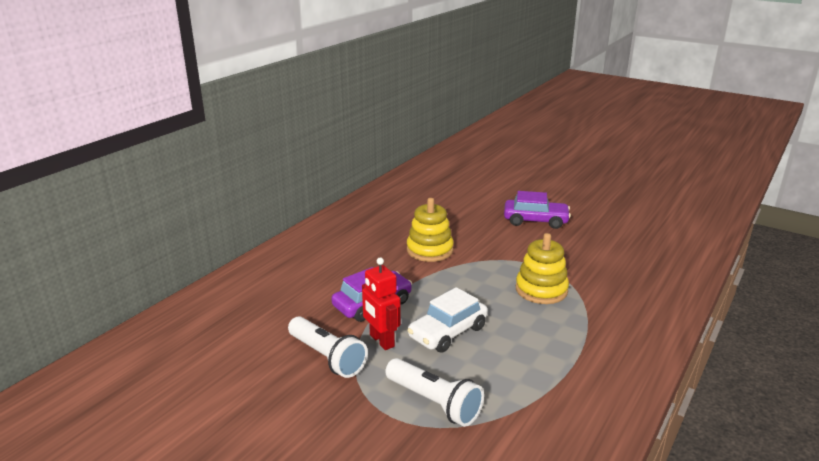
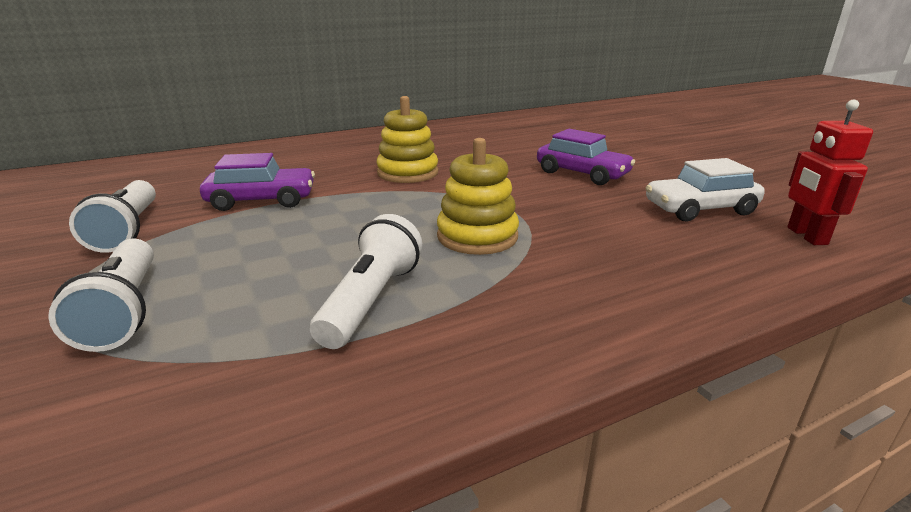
camera: 30 degrees right, 0 degrees up
red robot [362,257,401,350] -> red robot moved to [787,100,873,245]
white car [407,287,488,353] -> white car moved to [646,158,765,222]
none -> white flashlight [310,214,422,349]

